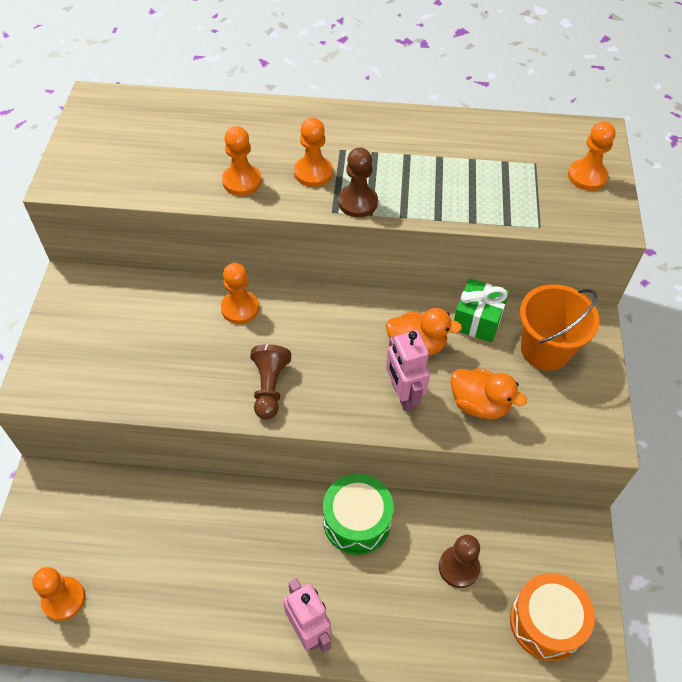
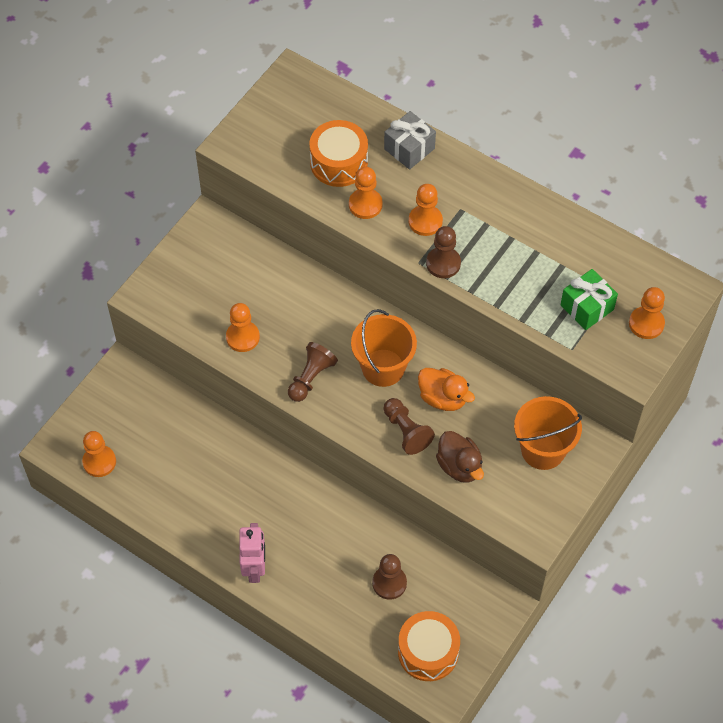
camera: 30 degrees right, 5 degrees up
orange pawn [221,263,259,324] -> orange pawn moved to [226,303,260,352]
green drum [323,474,394,555] -> none
pink robot [386,330,430,411] -> brown pawn [383,398,435,455]
orange duck [450,368,527,419] -> brown duck [436,431,484,483]
green gift [454,278,509,342] -> green gift moved to [561,269,618,330]
none -> orange drum [309,120,368,187]
none -> orange bucket [351,309,417,387]
none -> grey gift [384,111,436,169]

